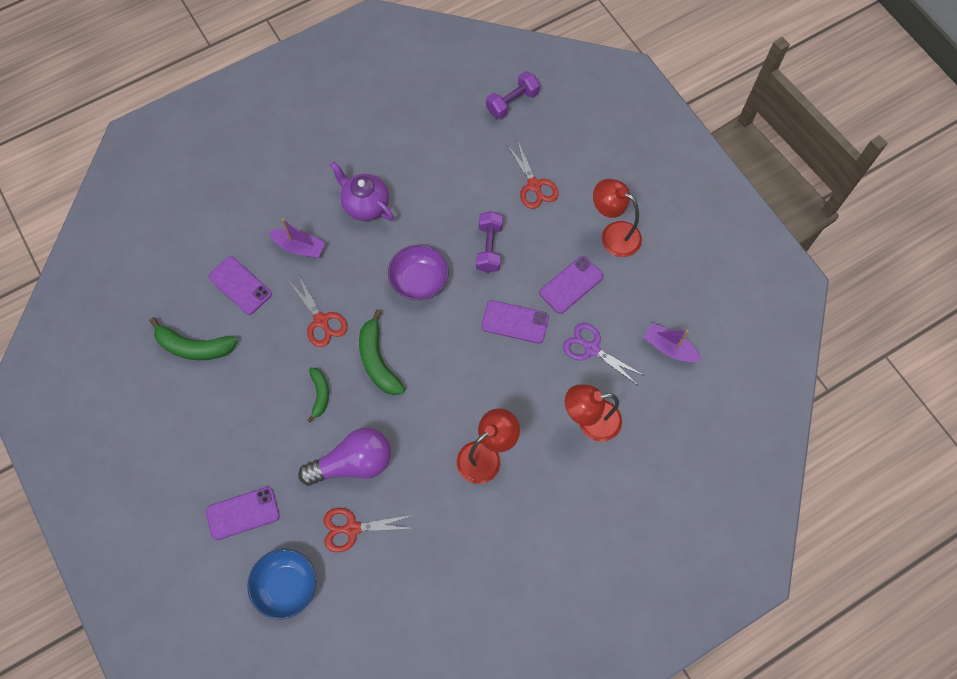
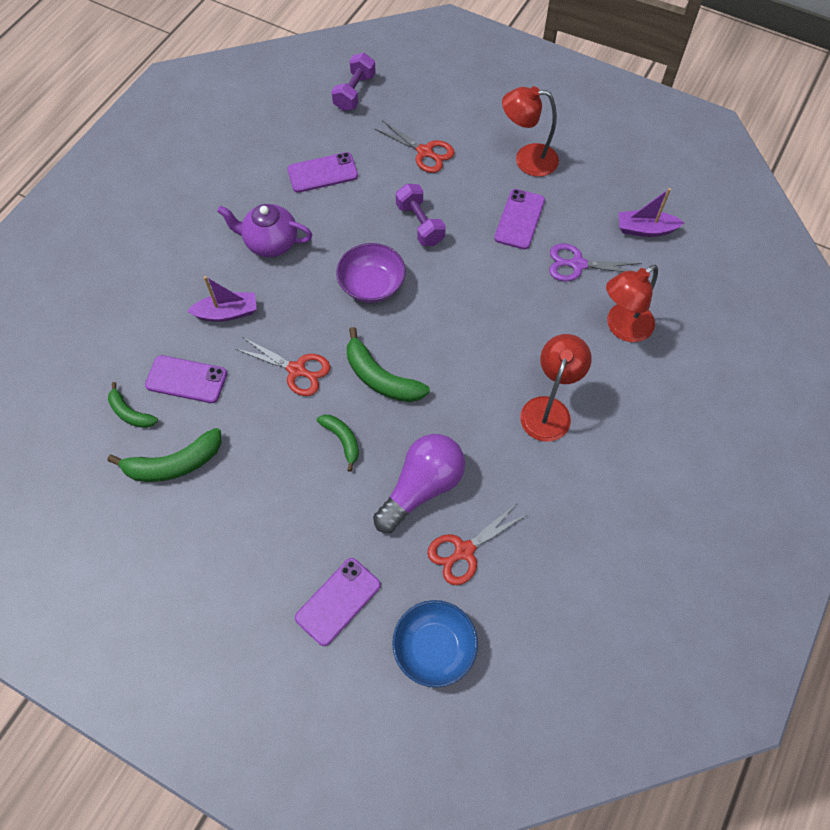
camera: 30 degrees left, 5 degrees down
purple phone [481,300,549,344] -> purple phone moved to [287,152,358,193]
none -> green banana [108,382,158,428]

